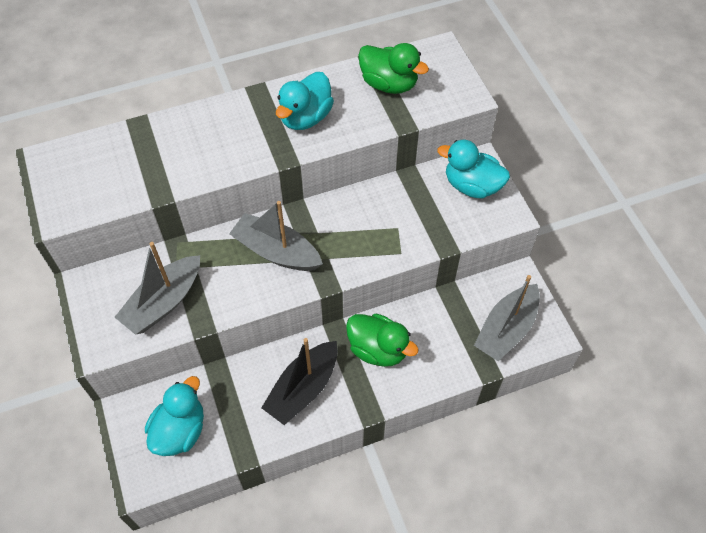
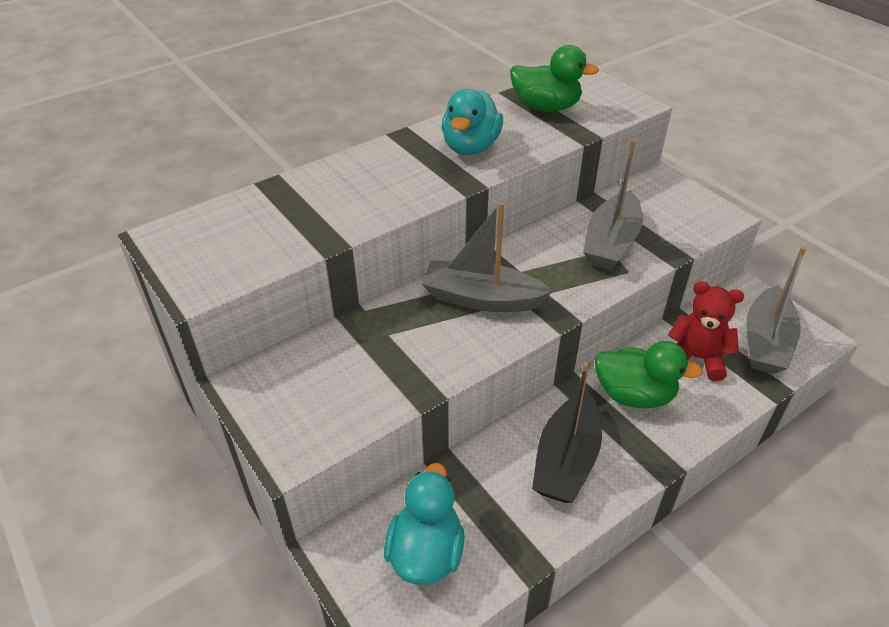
camera: 15 degrees left, 15 degrees down
grey boat [115,242,200,335] -> grey boat moved to [583,139,643,270]
turquoise duck [437,140,510,198] -> none
none -> red teddy bear [668,281,744,381]

